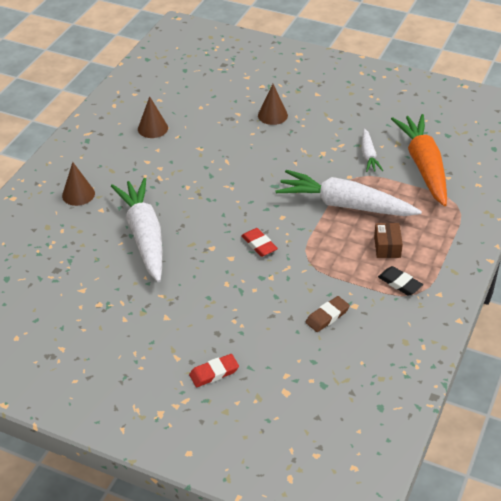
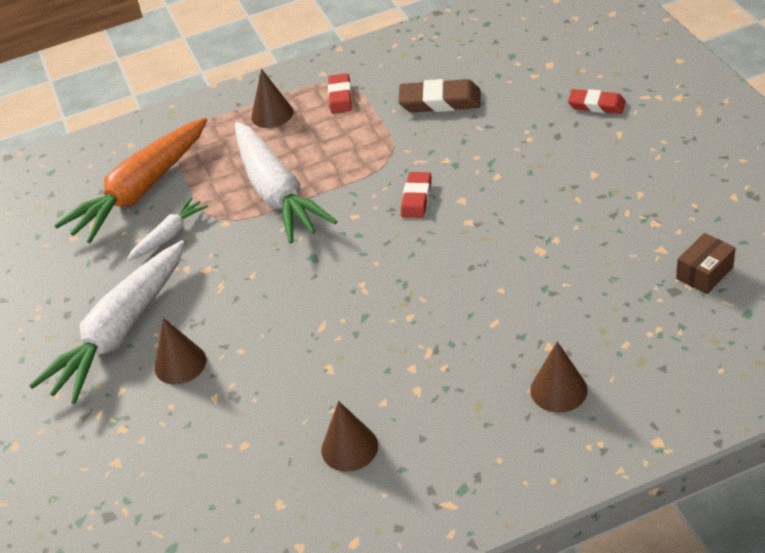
camera: 130 degrees left, 0 degrees up
white carrot [111,178,162,282] -> white carrot moved to [29,240,185,404]
brown eraser [306,296,350,332] -> brown eraser [398,79,481,112], size x1.52
brown box [374,223,403,258] -> brown box moved to [676,233,736,294]
black eraser [378,266,423,296] -> red eraser [328,73,352,113]
none -> brown cone [251,69,294,128]

